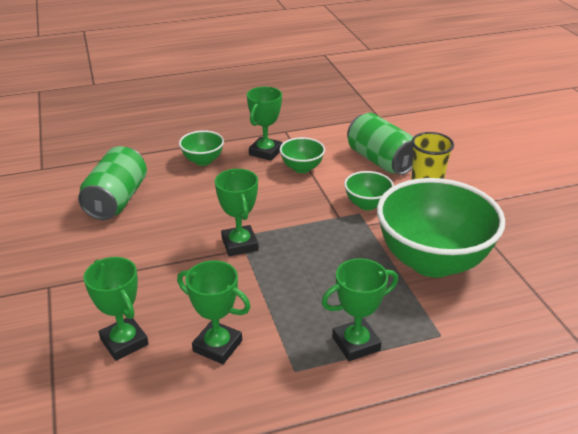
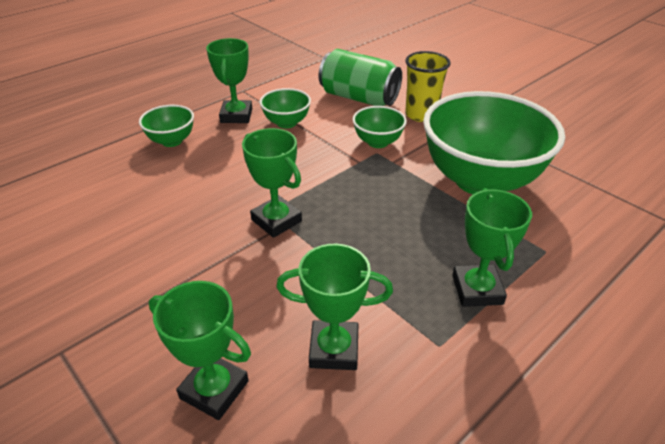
camera: 25 degrees left, 5 degrees up
green can [78,146,147,220] -> none
green trophy [321,258,398,361] -> green trophy turned 45 degrees counterclockwise [452,188,532,307]

